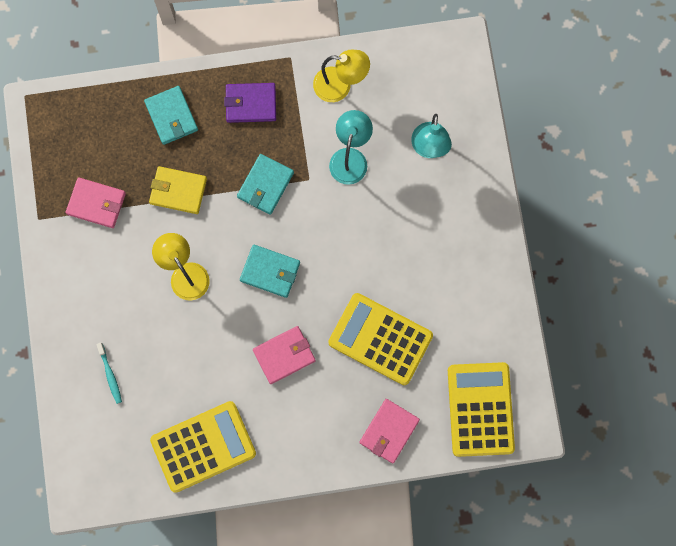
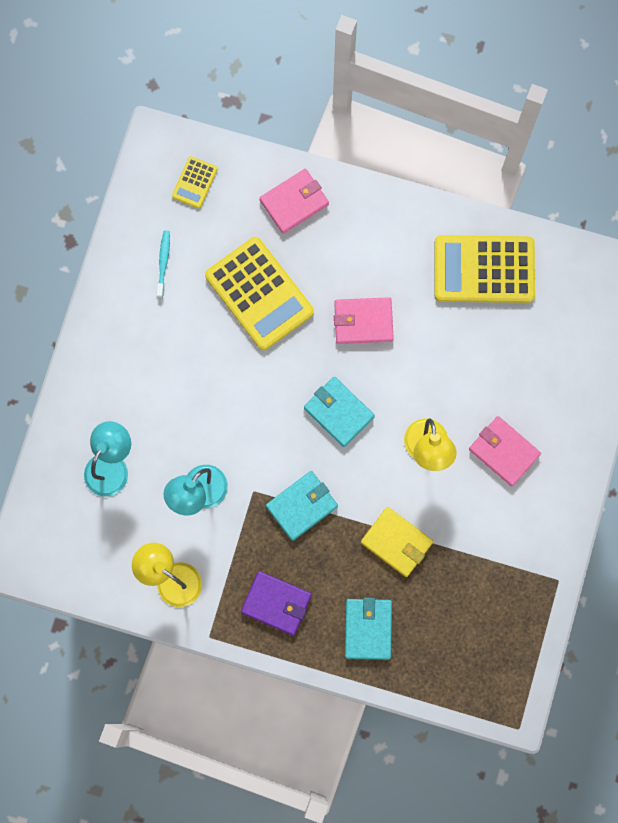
camera: 155 degrees left, 0 degrees up
pink wallet [66,178,126,228] -> pink wallet moved to [469,416,541,486]
turquoise toothbrush [96,343,122,404] -> turquoise toothbrush moved to [157,230,170,298]
yellow calculator [448,362,515,457] -> yellow calculator [172,157,218,208], size x0.47

